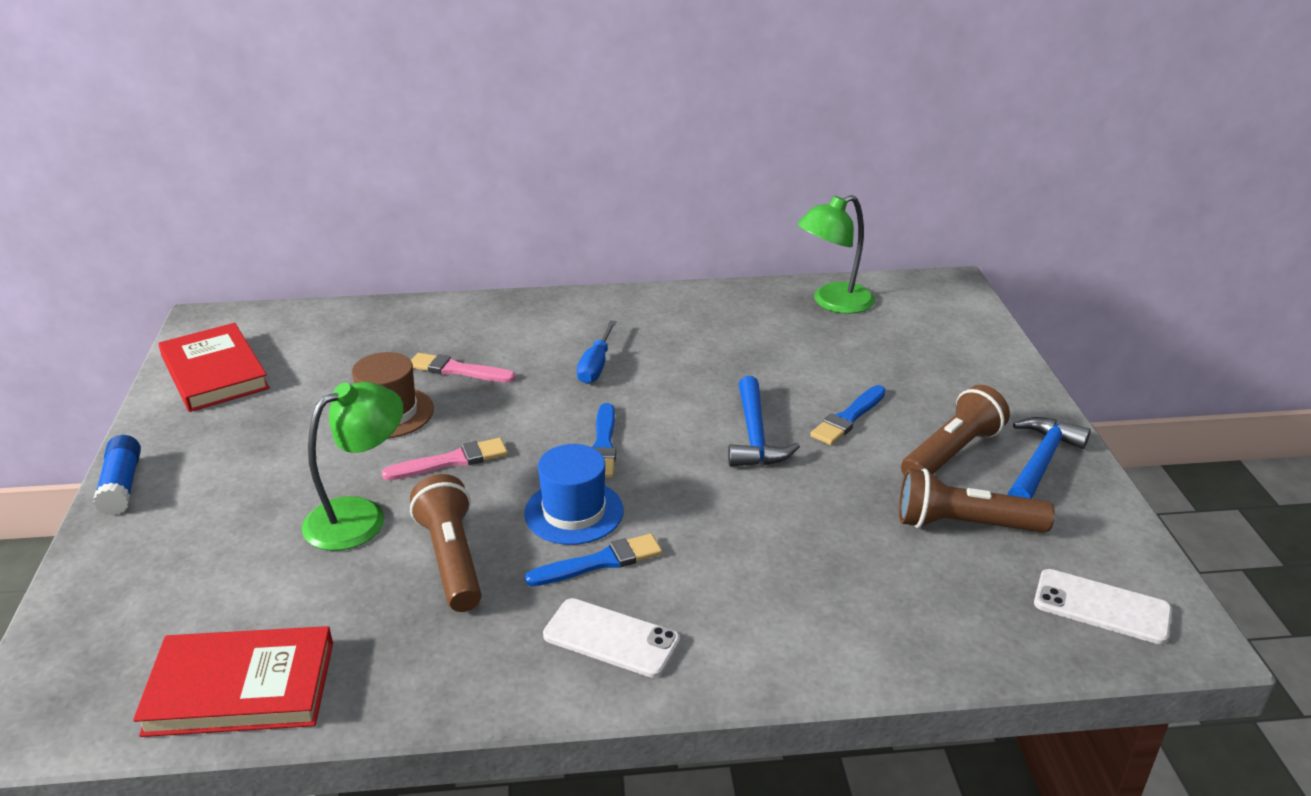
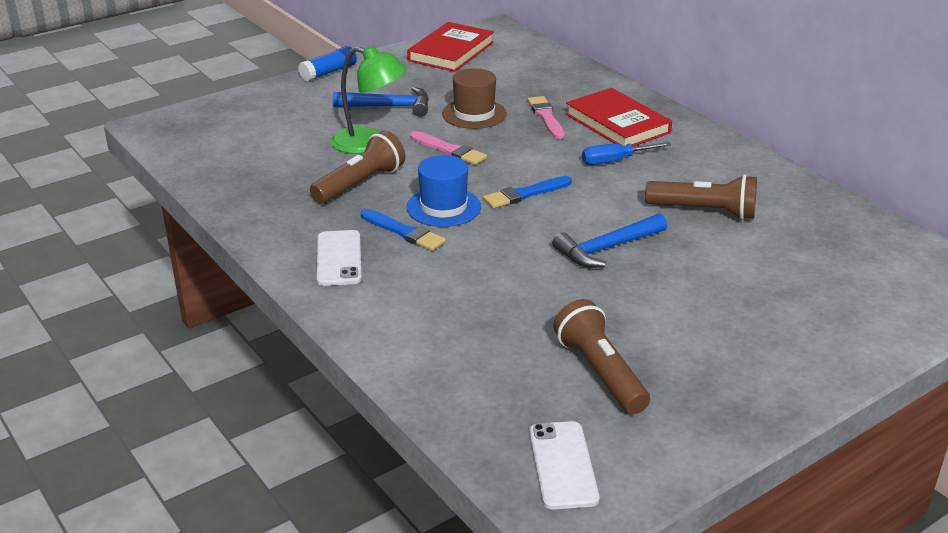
camera: 60 degrees right, 0 degrees up
red book [133,626,333,737] -> red book moved to [565,88,672,147]
green lamp [798,195,875,314] -> none
blue brush [810,385,886,445] -> none
brown flashlight [901,385,1010,475] -> brown flashlight moved to [645,174,757,220]
blue hammer [1008,417,1091,499] -> blue hammer moved to [333,87,429,117]

